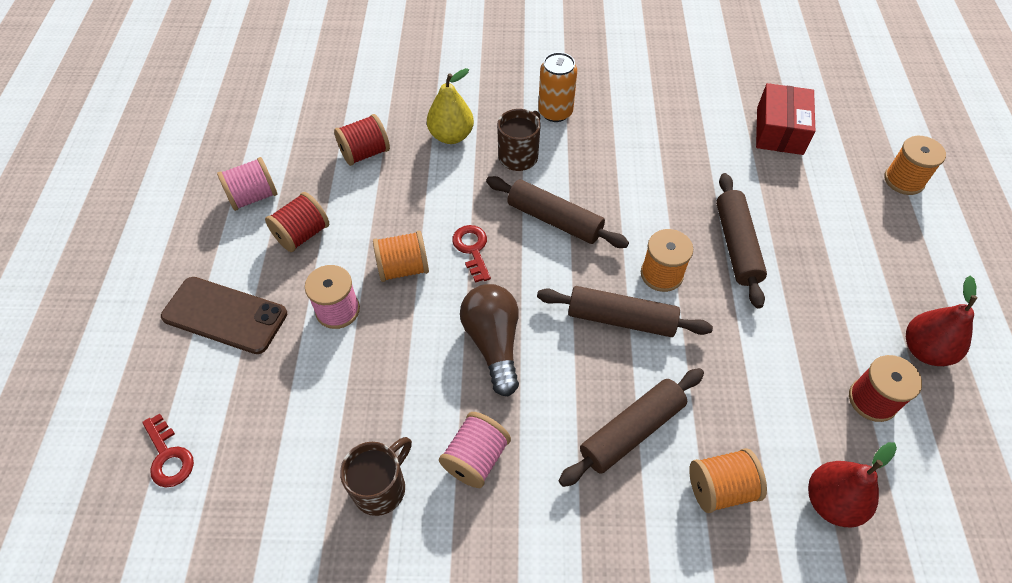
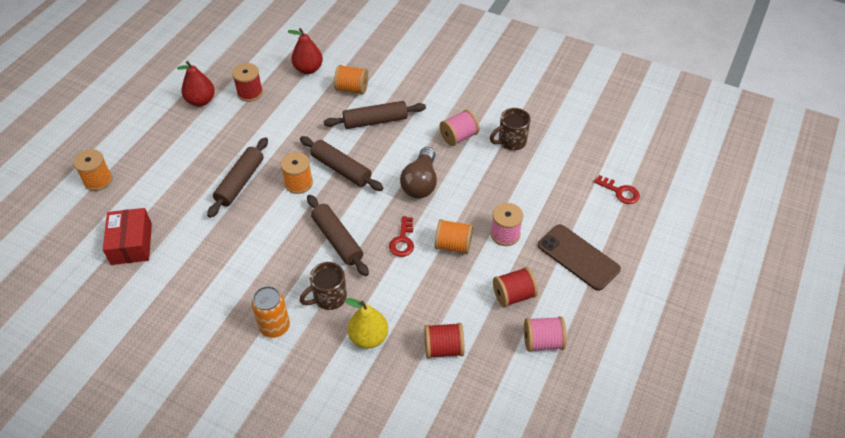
camera: 155 degrees left, 5 degrees down
red key [142,413,194,488] -> red key turned 135 degrees clockwise [594,175,640,204]
red box [756,83,815,155] -> red box turned 45 degrees counterclockwise [103,208,152,265]

